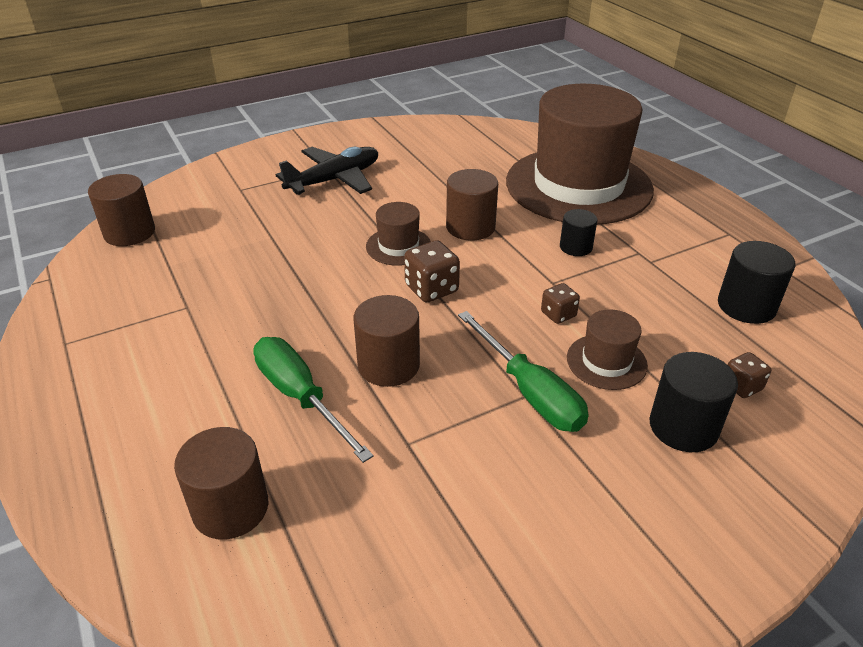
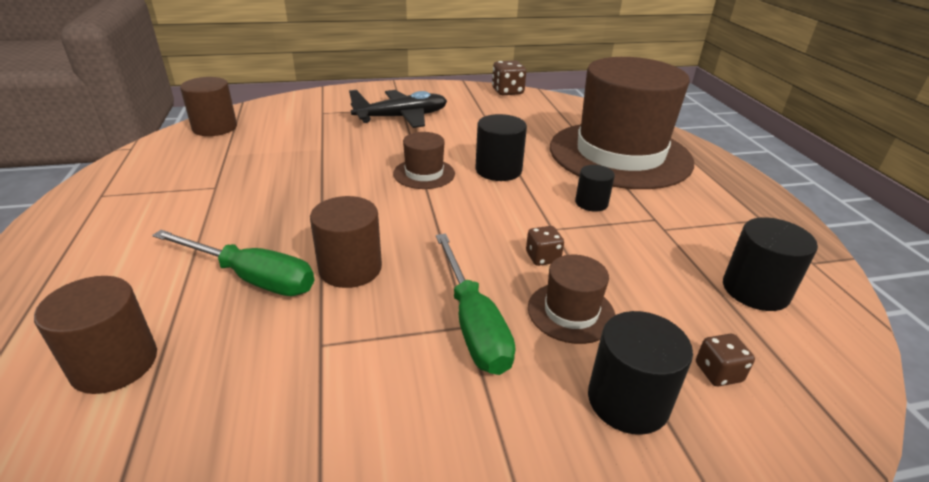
camera: 15 degrees right, 5 degrees down
green screwdriver [253,337,374,463] -> green screwdriver turned 135 degrees clockwise [152,230,314,296]
brown dice [404,240,460,302] -> brown dice moved to [492,60,526,95]
brown cylinder [446,169,498,240] -> black cylinder [475,114,527,181]

